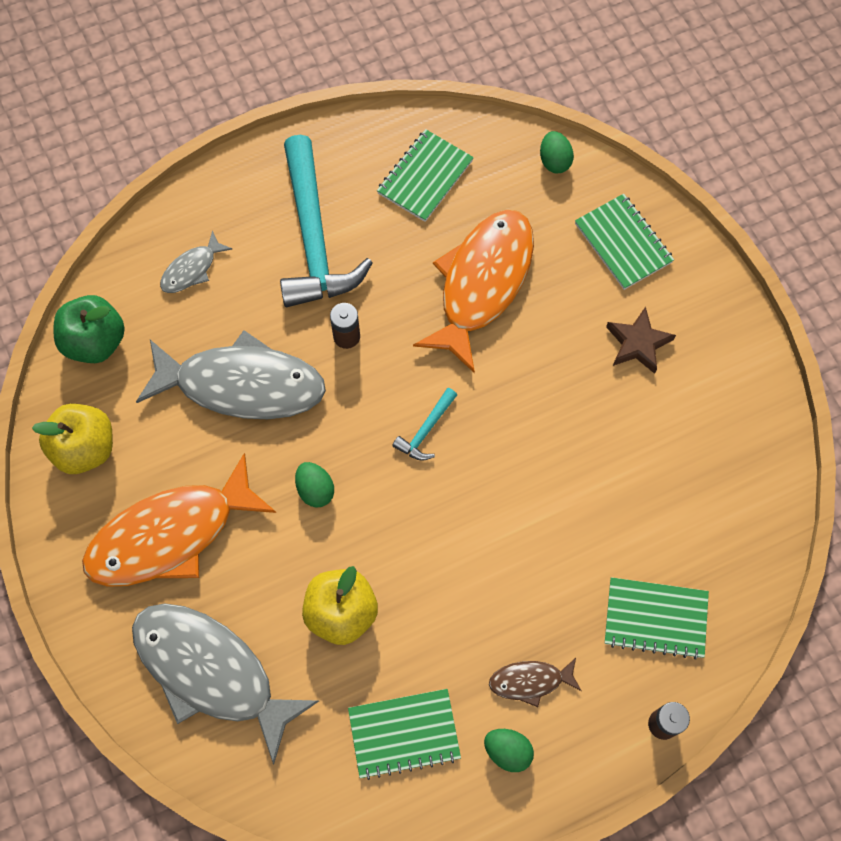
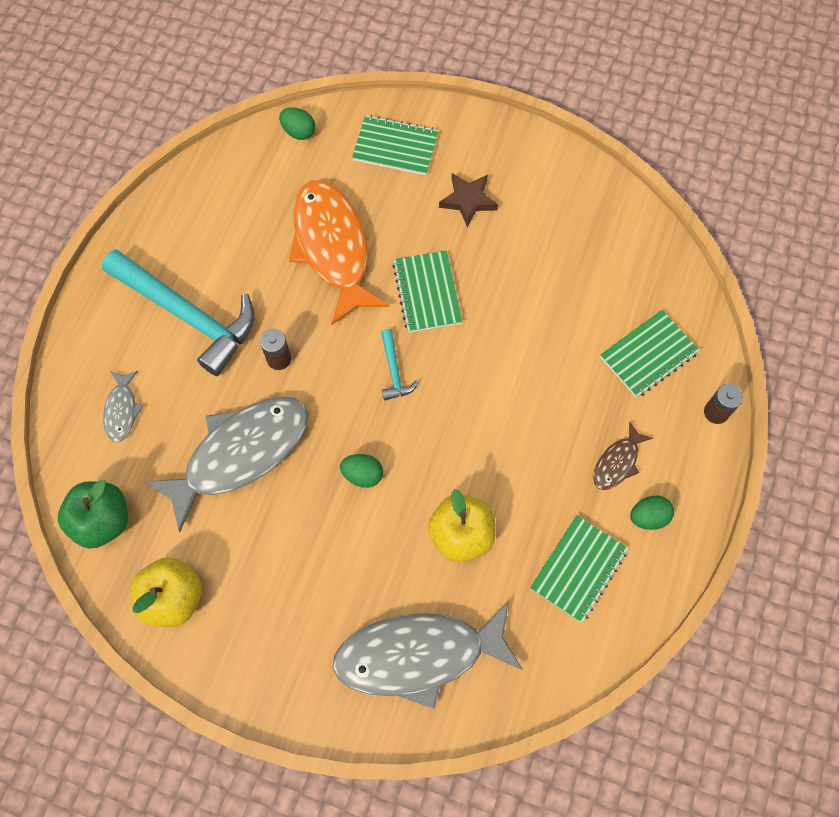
camera: 45 degrees left, 0 degrees up
orange fish [82,453,276,587] -> none
green notebook [377,129,474,222] -> green notebook moved to [392,251,463,333]

